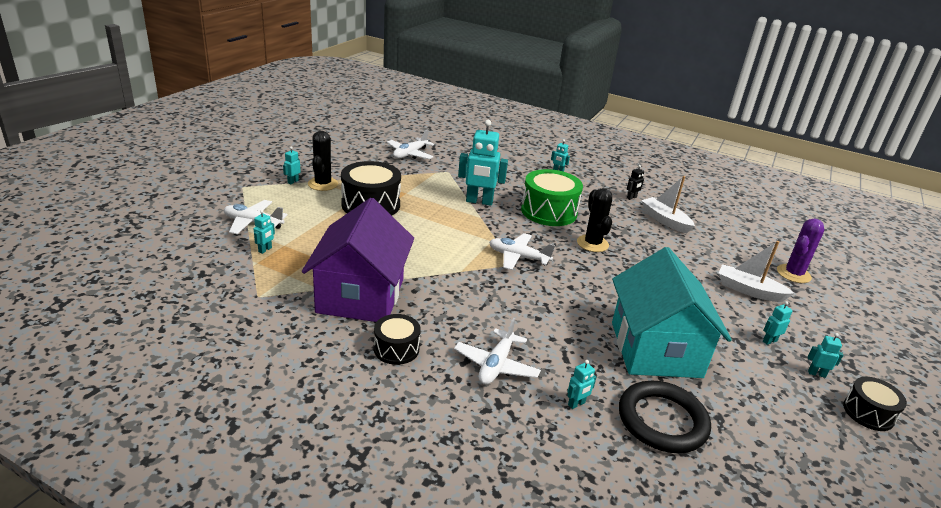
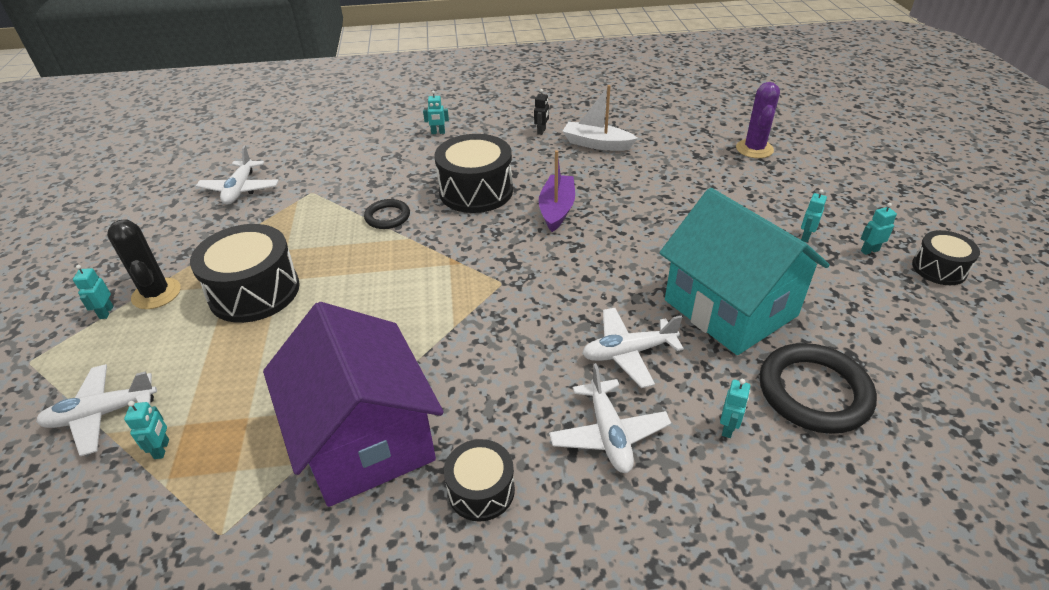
camera: 30 degrees left, 10 degrees up
turquoise robot [458,120,508,206] -> black ring [364,199,410,229]
white plane [489,233,555,270] -> white plane moved to [582,308,684,388]
green drum [521,169,583,226] -> black drum [434,134,513,213]
black cactus [577,188,612,252] -> purple boat [539,150,575,232]
white boat [718,241,795,302] -> none

